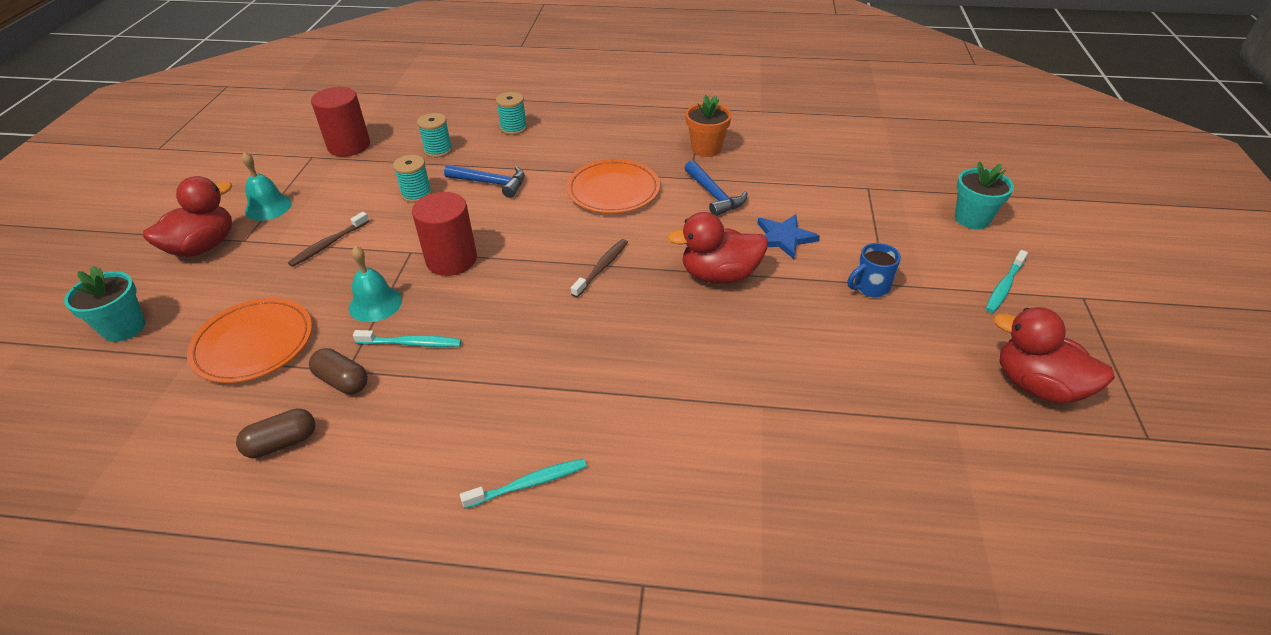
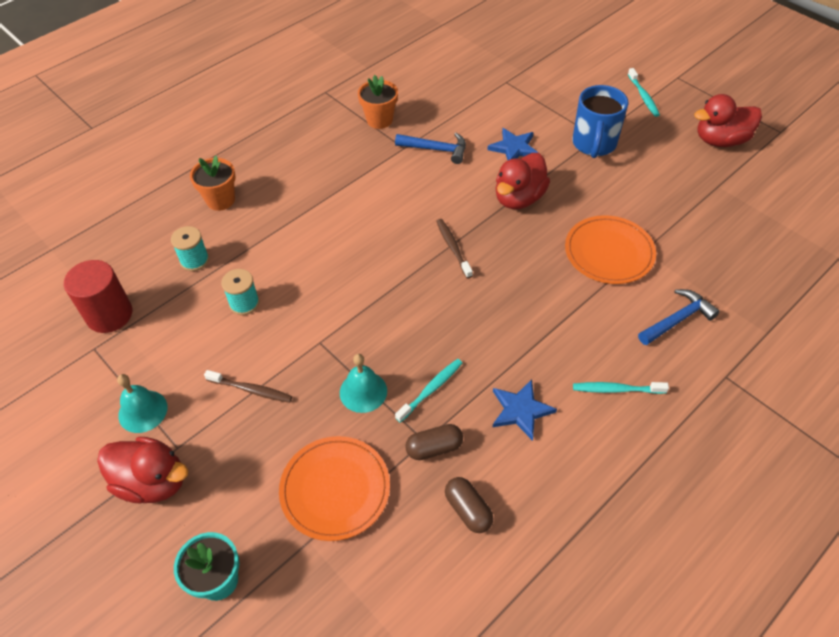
camera: 50 degrees left, 10 degrees up
red duck [143,176,232,257] -> red duck turned 120 degrees clockwise [97,437,188,503]
brown capsule [236,408,315,458] -> brown capsule turned 45 degrees counterclockwise [445,477,494,533]
brown toothbrush [288,212,369,267] -> brown toothbrush turned 60 degrees counterclockwise [204,370,292,403]
red cylinder [412,192,477,276] -> none
blue hammer [444,164,525,198] -> blue hammer moved to [638,289,720,345]
turquoise toothbrush [460,458,587,509] -> turquoise toothbrush turned 105 degrees counterclockwise [573,382,669,394]
turquoise spool [496,92,527,135] -> orange flower pot [190,156,236,211]
orange plate [566,159,660,213] -> orange plate moved to [565,215,656,284]
blue mug [848,243,901,297] -> blue mug [573,85,629,158], size x1.73
turquoise flower pot [955,161,1014,229] -> none
none -> blue star [493,379,557,441]

